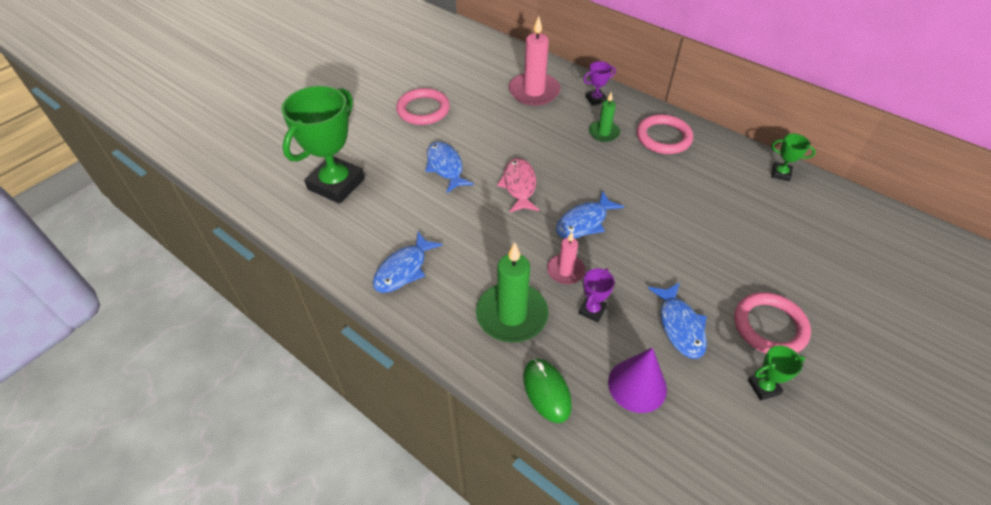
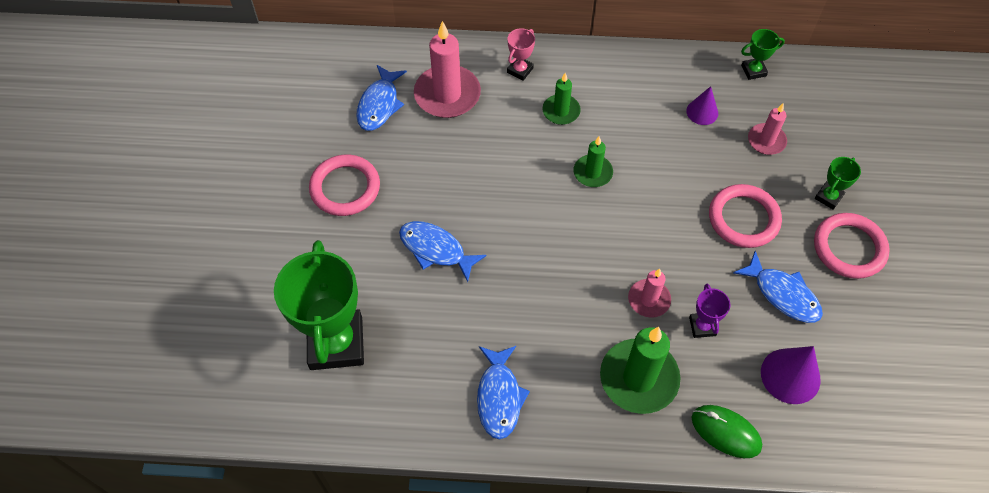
camera: 35 degrees left, 10 degrees up
pink fish [497,158,539,213] -> none
blue fish [556,191,624,238] -> blue fish moved to [356,65,407,131]
purple trophy [583,61,616,106] -> pink trophy [507,28,535,81]
pink ring [637,114,693,154] -> pink ring moved to [709,184,782,248]
green trophy [748,345,805,401] -> green trophy moved to [815,157,861,209]
none -> green candle [574,137,613,187]
none -> purple cone [686,86,718,125]
none -> pink candle [748,103,787,155]

